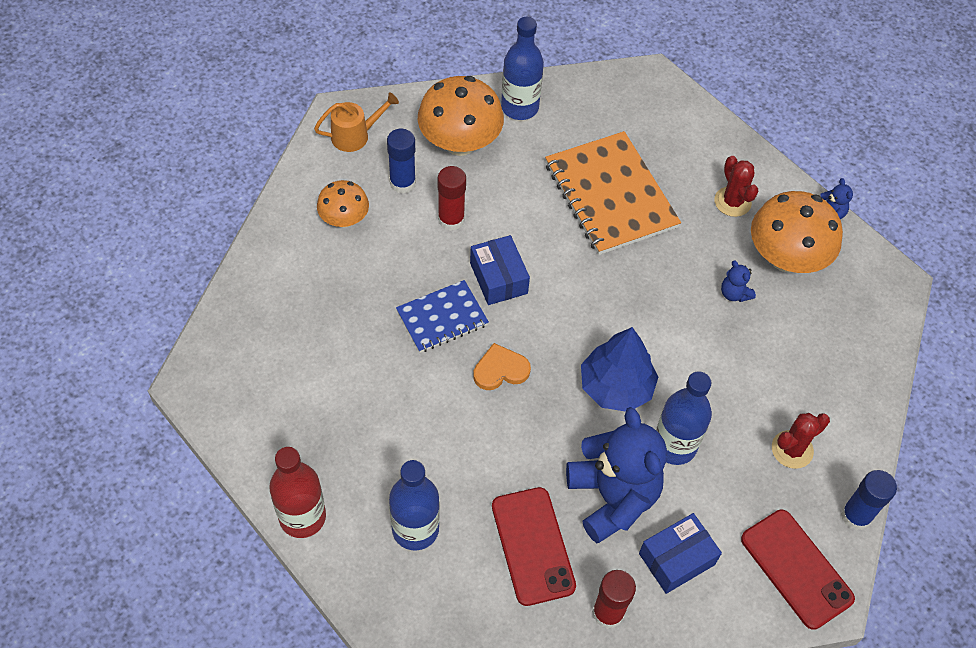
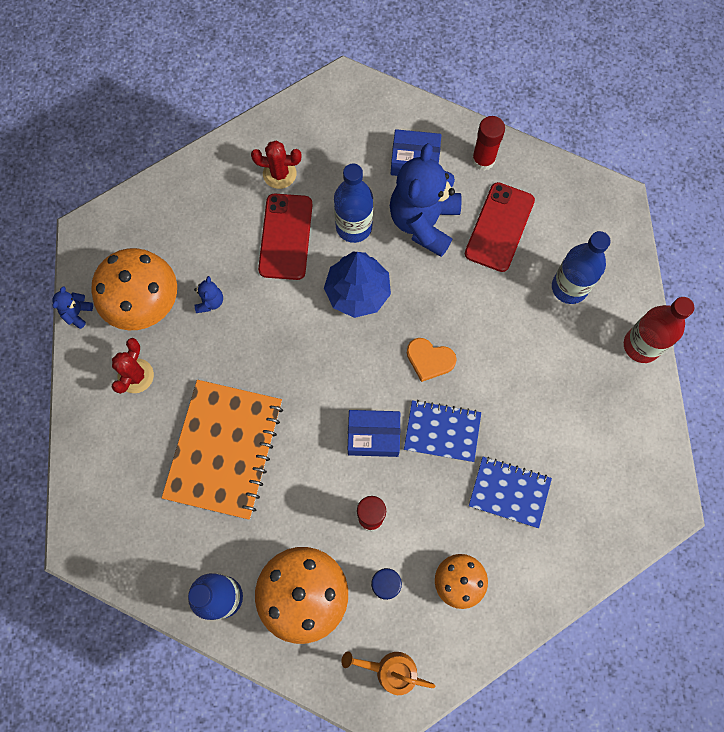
camera: 140 degrees left, 15 degrees up
blue box [470,235,530,305] -> blue box turned 75 degrees clockwise [348,410,400,457]
red phone [741,510,855,630] -> red phone moved to [258,194,313,280]
blue glue stick [841,470,897,530] -> none
none -> blue notebook [469,457,552,528]

